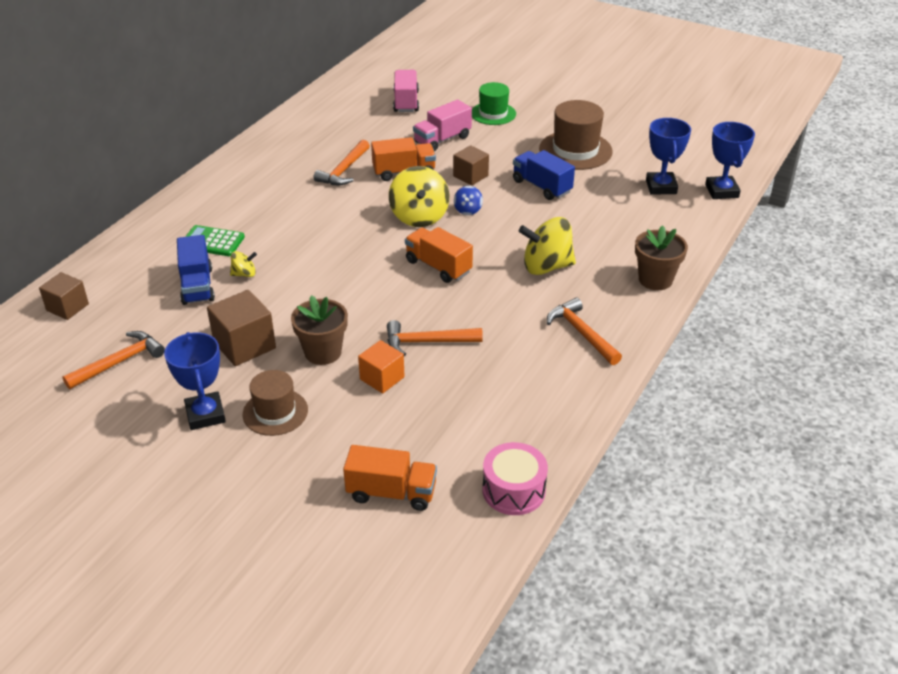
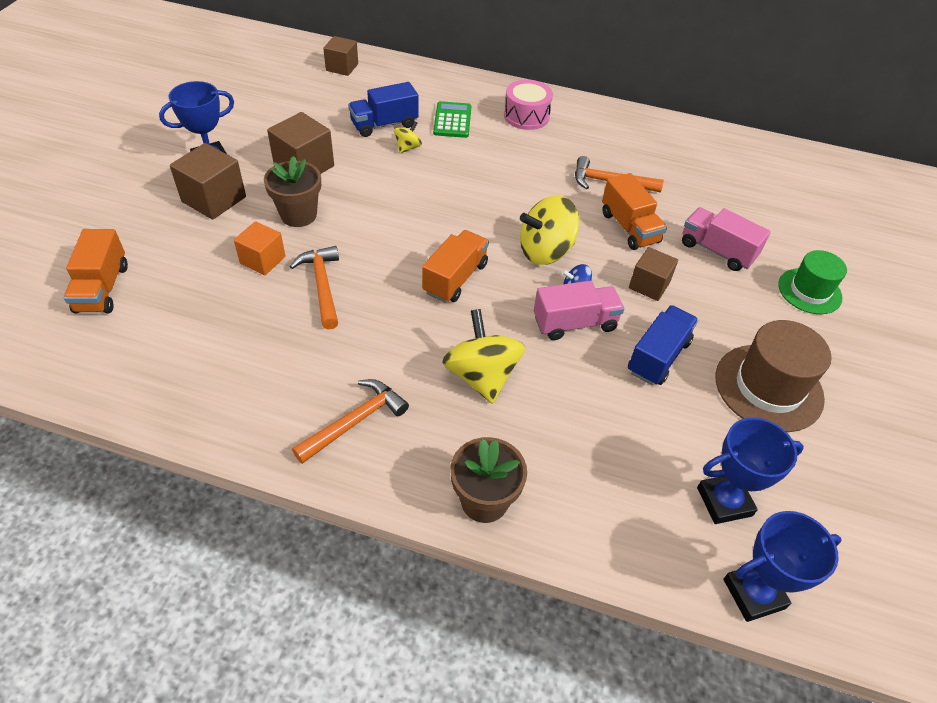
camera: 75 degrees right, 10 degrees up
orange hammer [62,331,165,389] -> none
yellow spinning top [230,251,257,277] -> yellow spinning top turned 120 degrees counterclockwise [394,121,422,153]
brown hat [243,370,308,436] -> brown cube [170,143,246,220]
pink truck [393,70,419,112] -> pink truck moved to [534,281,624,340]
pink drum [483,442,548,515] -> pink drum moved to [504,80,553,130]

